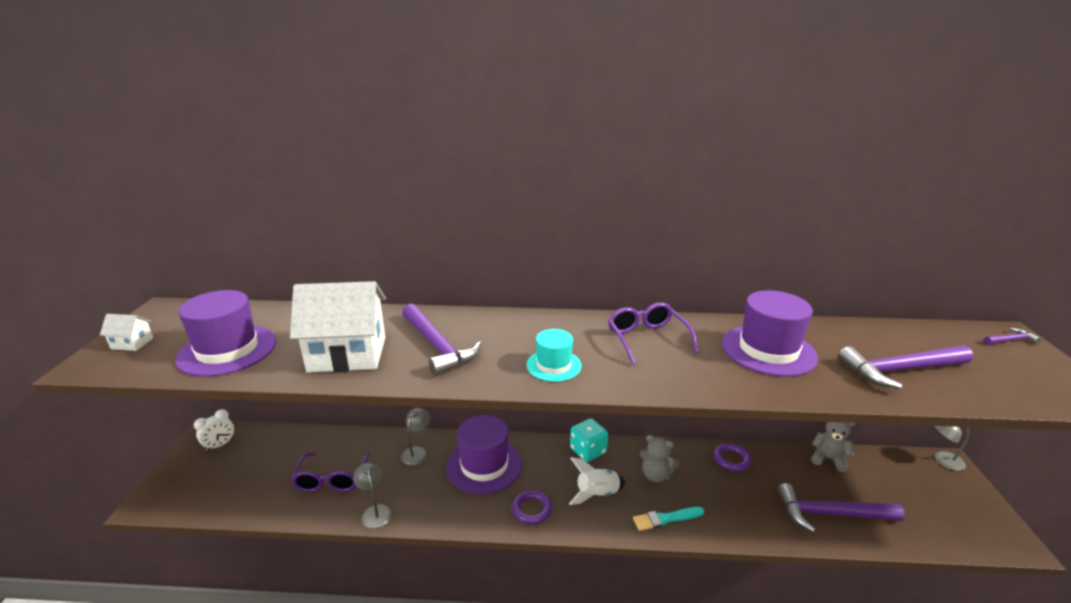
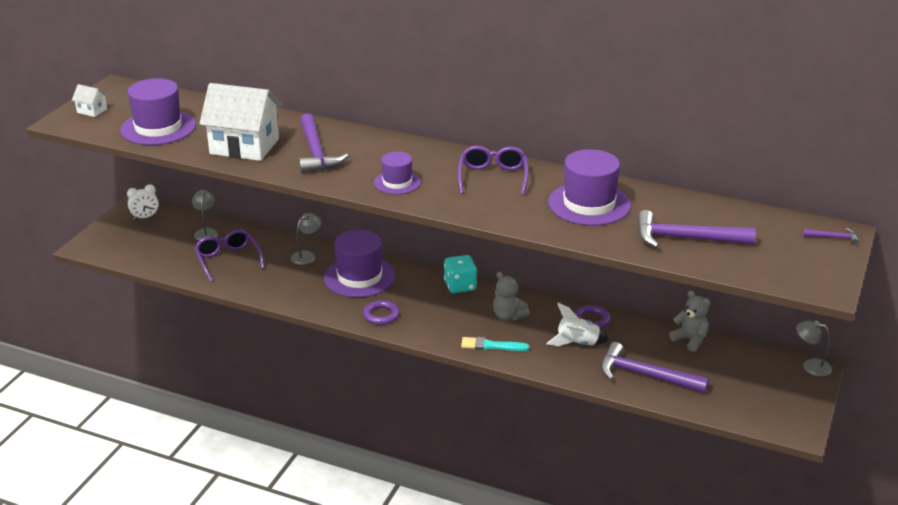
camera: 20 degrees right, 5 degrees up
purple glasses [291,452,371,492] -> purple glasses turned 135 degrees clockwise [194,229,264,282]
grey lamp [353,463,392,528] -> grey lamp moved to [192,190,218,240]
turquoise hat [526,329,582,382] -> purple hat [374,151,421,194]
white rocket [569,457,626,505] -> white rocket moved to [546,303,609,346]

